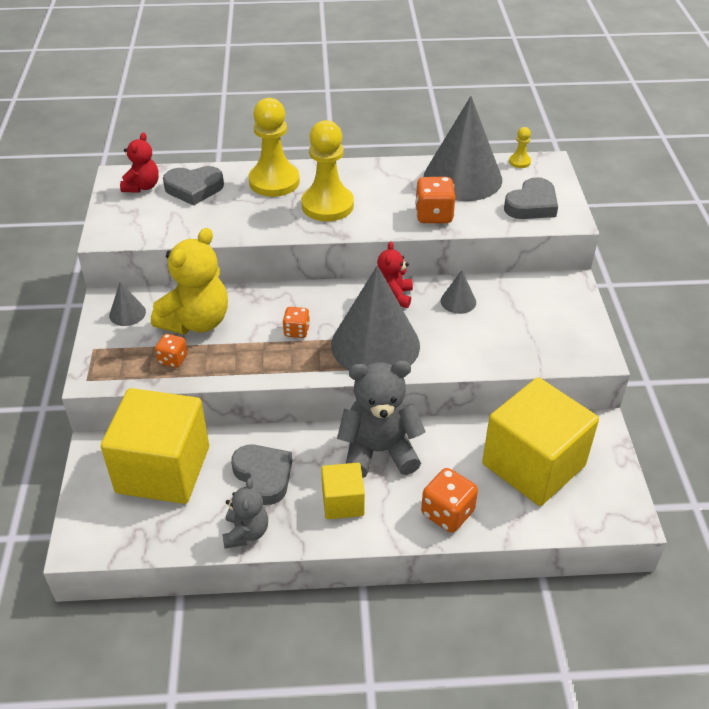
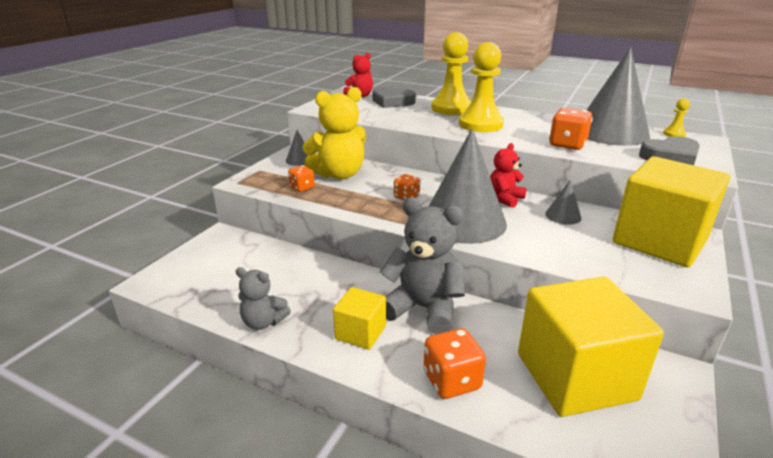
camera: 30 degrees right, 15 degrees down
yellow cube [101,388,209,504] -> yellow cube moved to [613,156,730,267]
grey teddy bear [222,478,268,549] -> grey teddy bear turned 75 degrees clockwise [236,267,291,330]
grey heart [231,445,292,505] -> none

